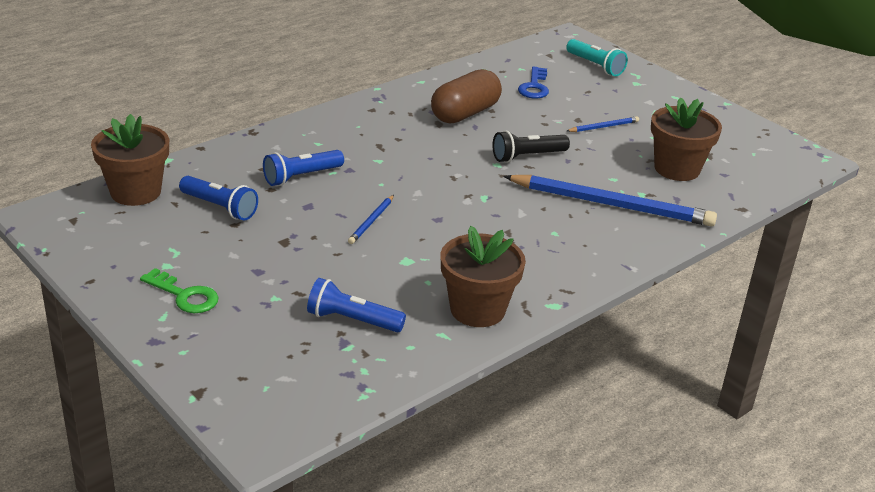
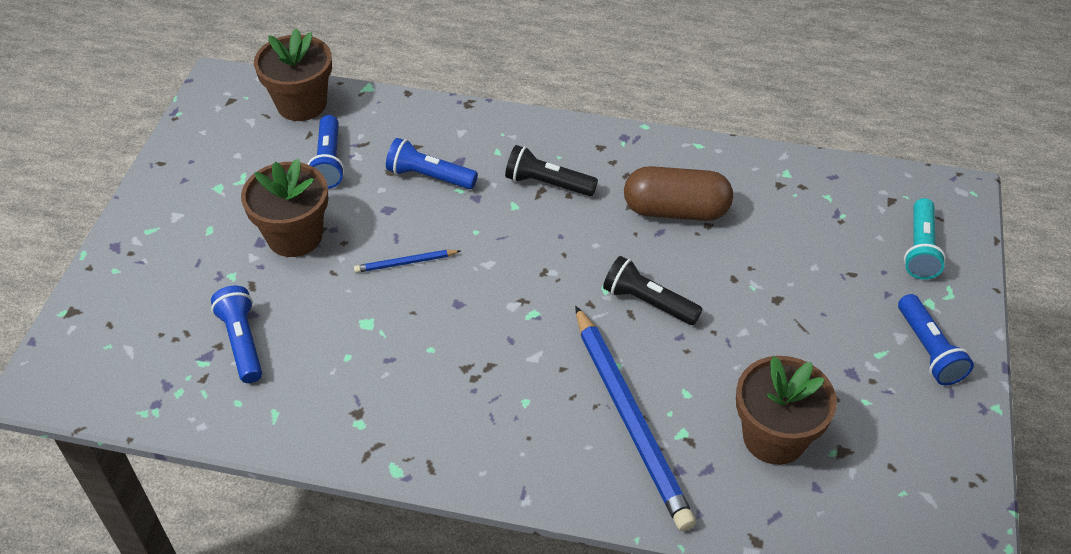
camera: 55 degrees right, 15 degrees up
green key [140,268,219,313] -> none
brown flower pot [440,226,526,327] -> brown flower pot moved to [241,159,329,257]
blue key [518,66,549,99] -> none
blue pencil [567,116,639,132] -> none
none -> black flashlight [505,145,598,196]
none -> blue flashlight [898,294,974,385]

